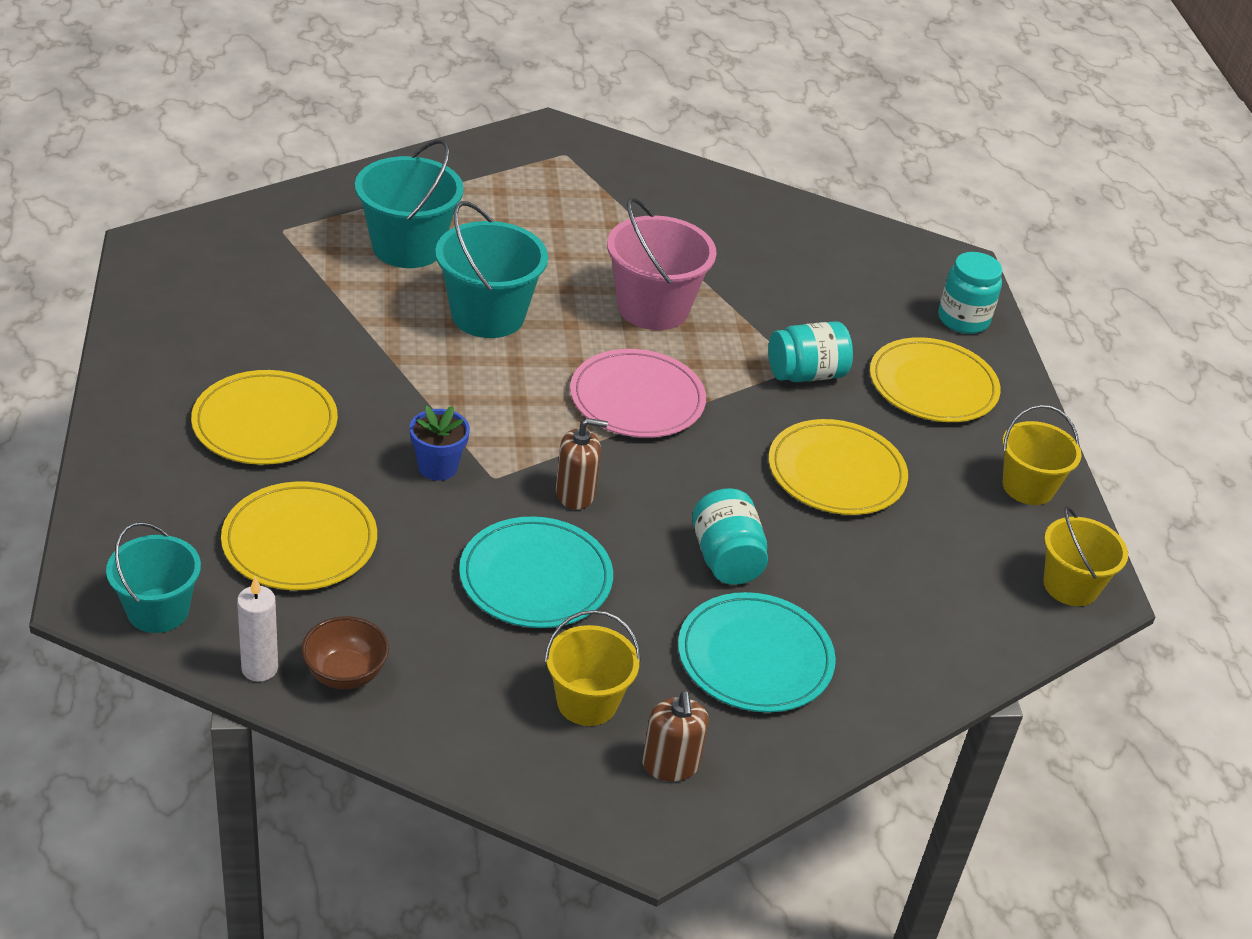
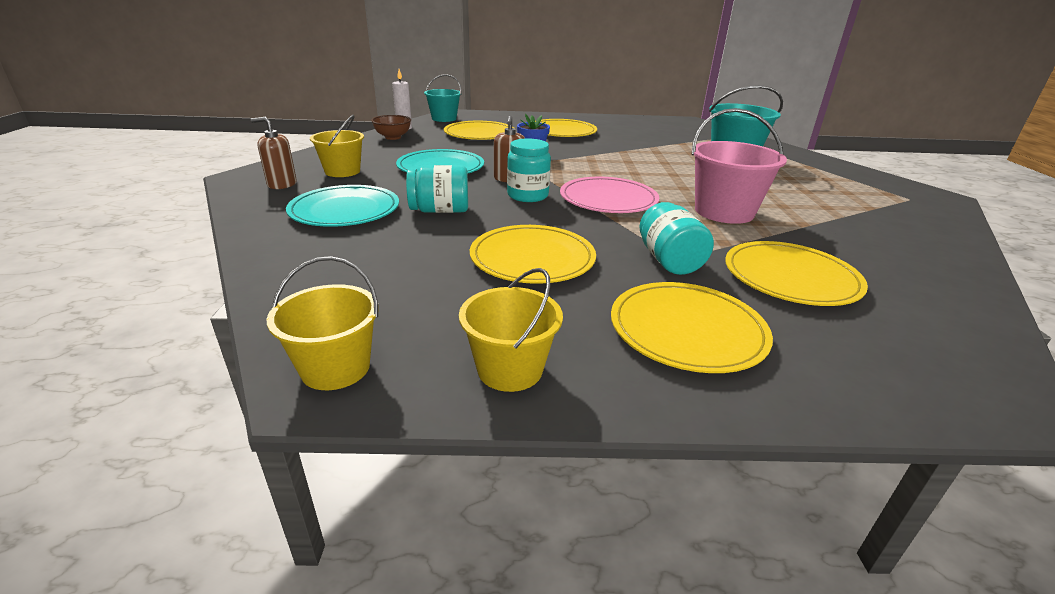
camera: 100 degrees right, 10 degrees down
turquoise bucket [435,201,548,338] -> none
turquoise jar [938,252,1003,334] -> turquoise jar moved to [507,139,551,202]
none -> yellow plate [725,241,868,306]

